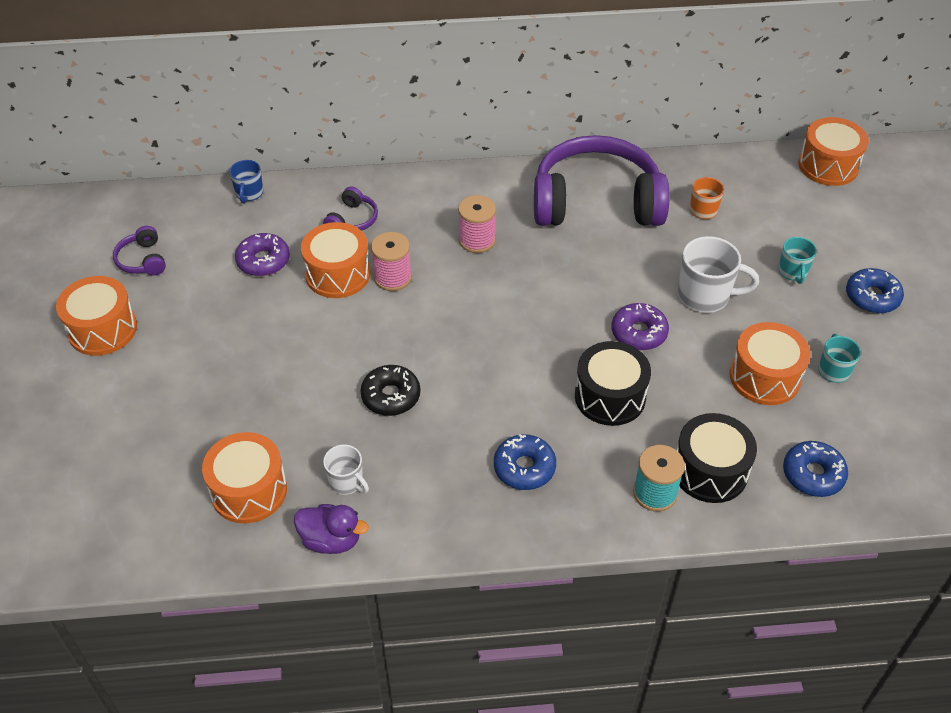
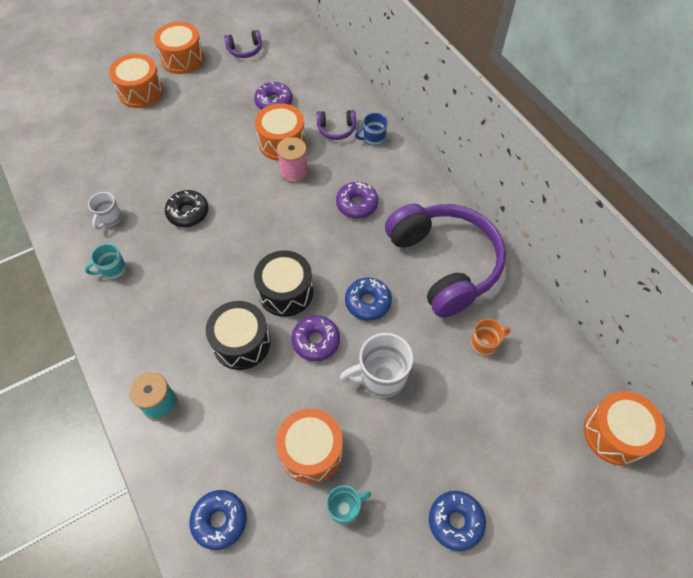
camera: 65 degrees right, 10 degrees up
purple headphones [113,226,166,276] -> purple headphones turned 150 degrees counterclockwise [224,30,262,58]
orange drum [202,432,287,523] -> orange drum moved to [109,54,164,108]
blue mug [229,160,263,203] -> blue mug moved to [355,113,388,146]
purple duck [294,504,369,554] -> none
pink spool [458,195,496,253] -> purple donut [336,182,378,218]
blue donut [494,434,556,490] -> blue donut moved to [345,277,392,321]
black drum [676,413,757,503] -> black drum moved to [254,250,313,317]
white mug [678,236,759,313] -> white mug turned 90 degrees clockwise [340,333,413,398]
turquoise mug [778,237,817,284] -> turquoise mug moved to [85,244,126,279]

